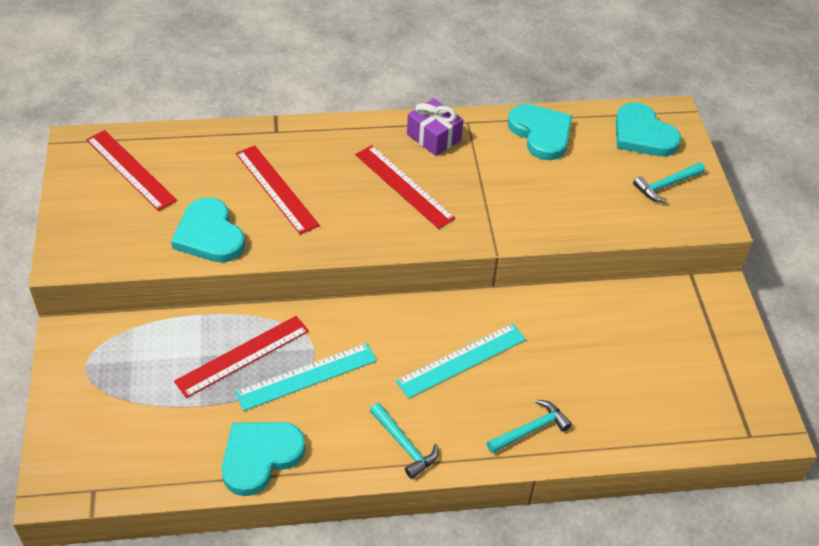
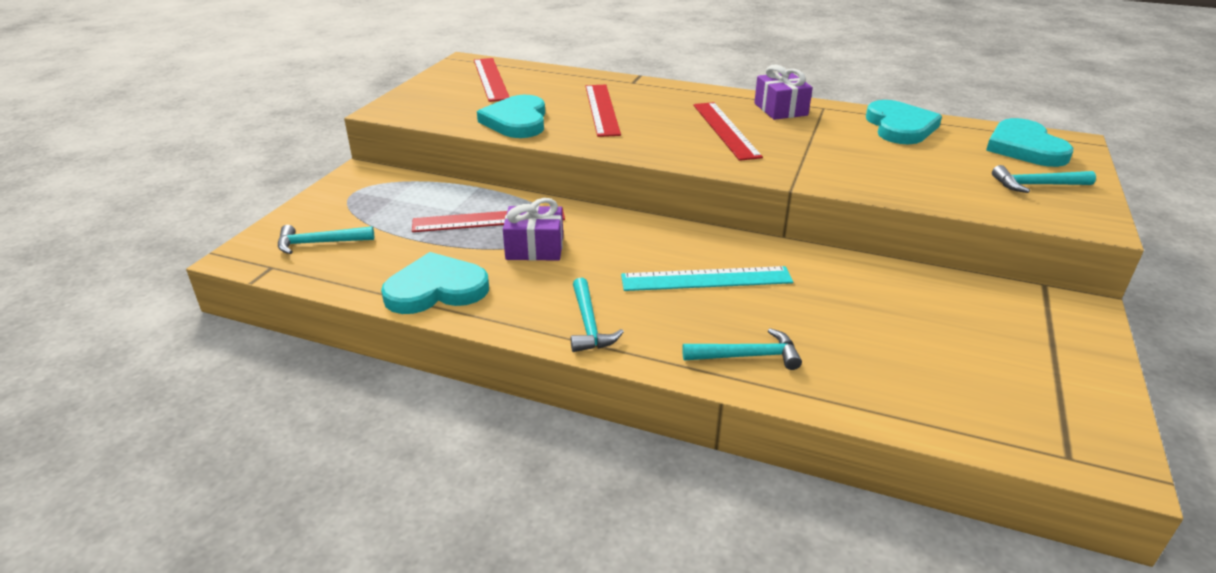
camera: 30 degrees right, 15 degrees down
turquoise ruler [235,343,377,411] -> purple gift [503,198,563,261]
none -> turquoise hammer [278,225,374,254]

